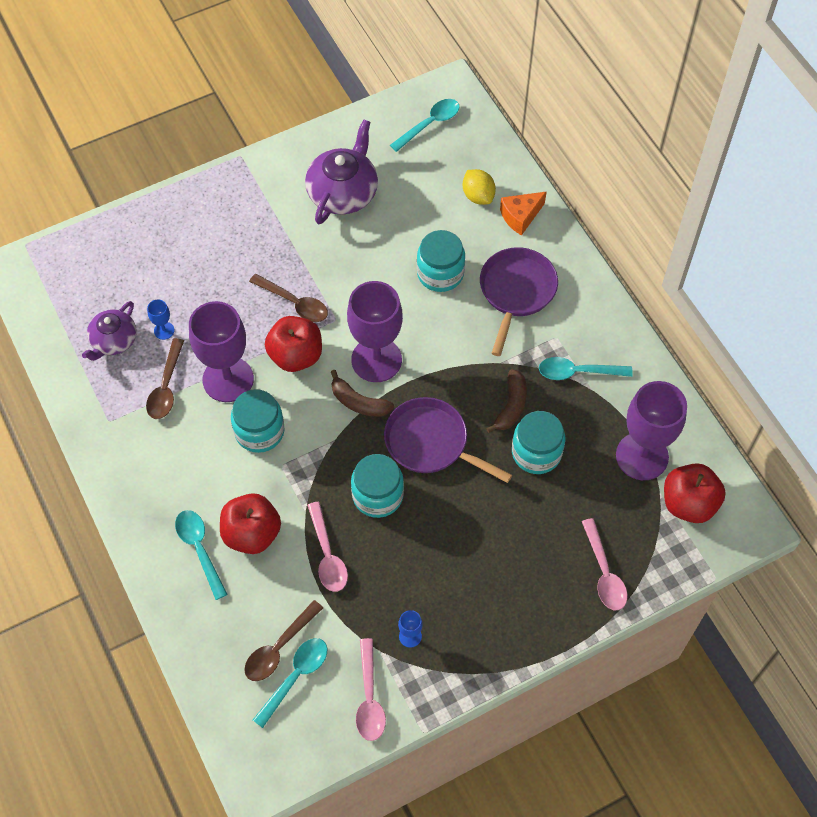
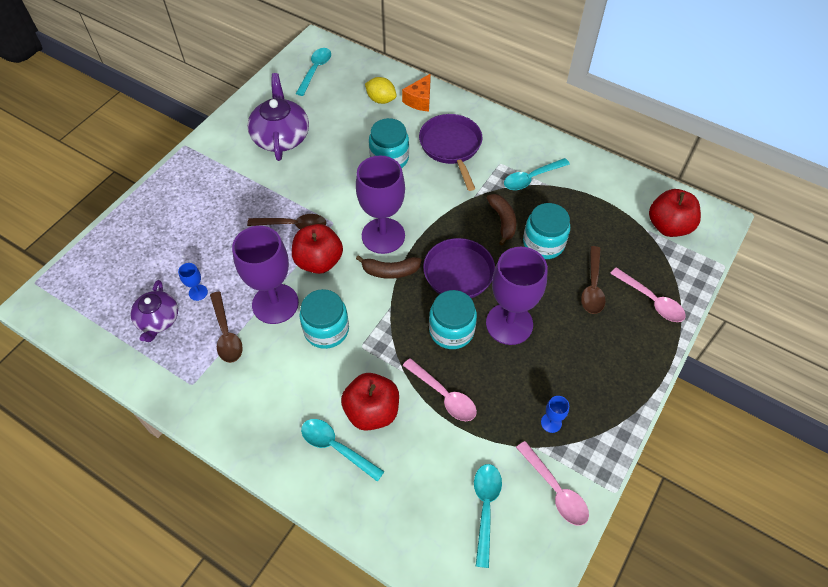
camera: 30 degrees left, 5 degrees down
brown spoon [244,600,323,681] -> brown spoon moved to [581,246,606,314]
purple goblet [616,381,687,480] -> purple goblet moved to [486,247,548,345]

